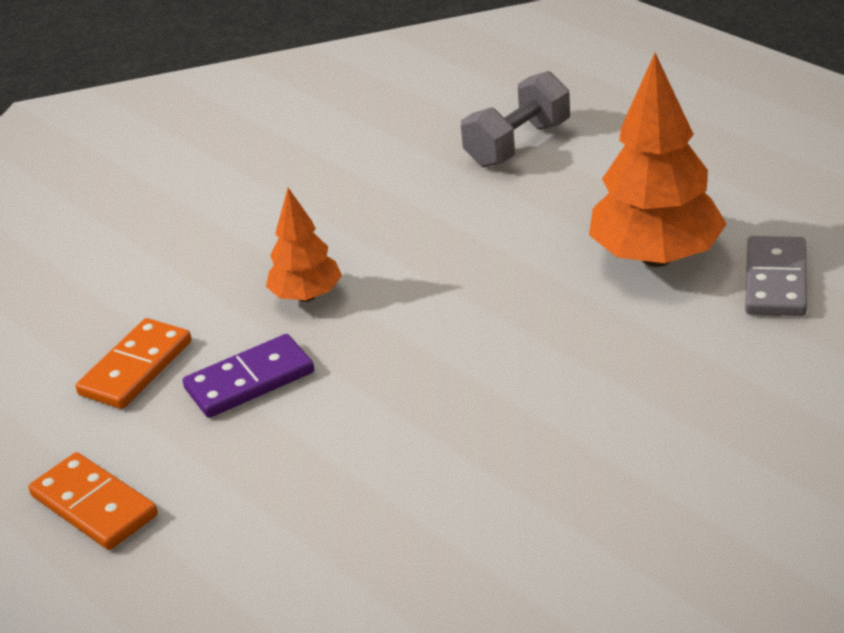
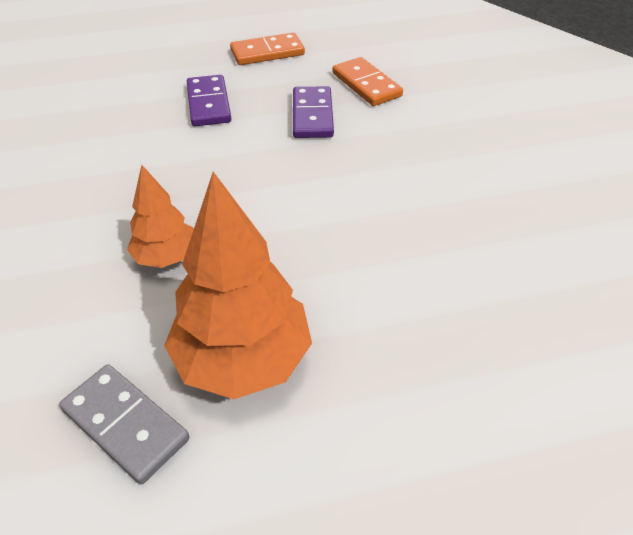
camera: 115 degrees right, 10 degrees up
orange tree [266,188,342,302] -> orange tree moved to [127,165,194,268]
grey dumbbell [461,71,570,167] -> none
none -> purple domino [187,75,231,126]

